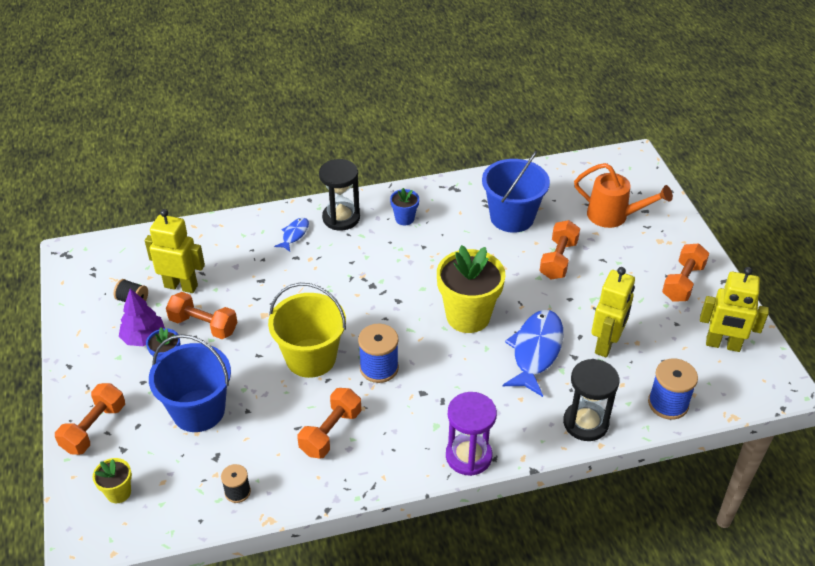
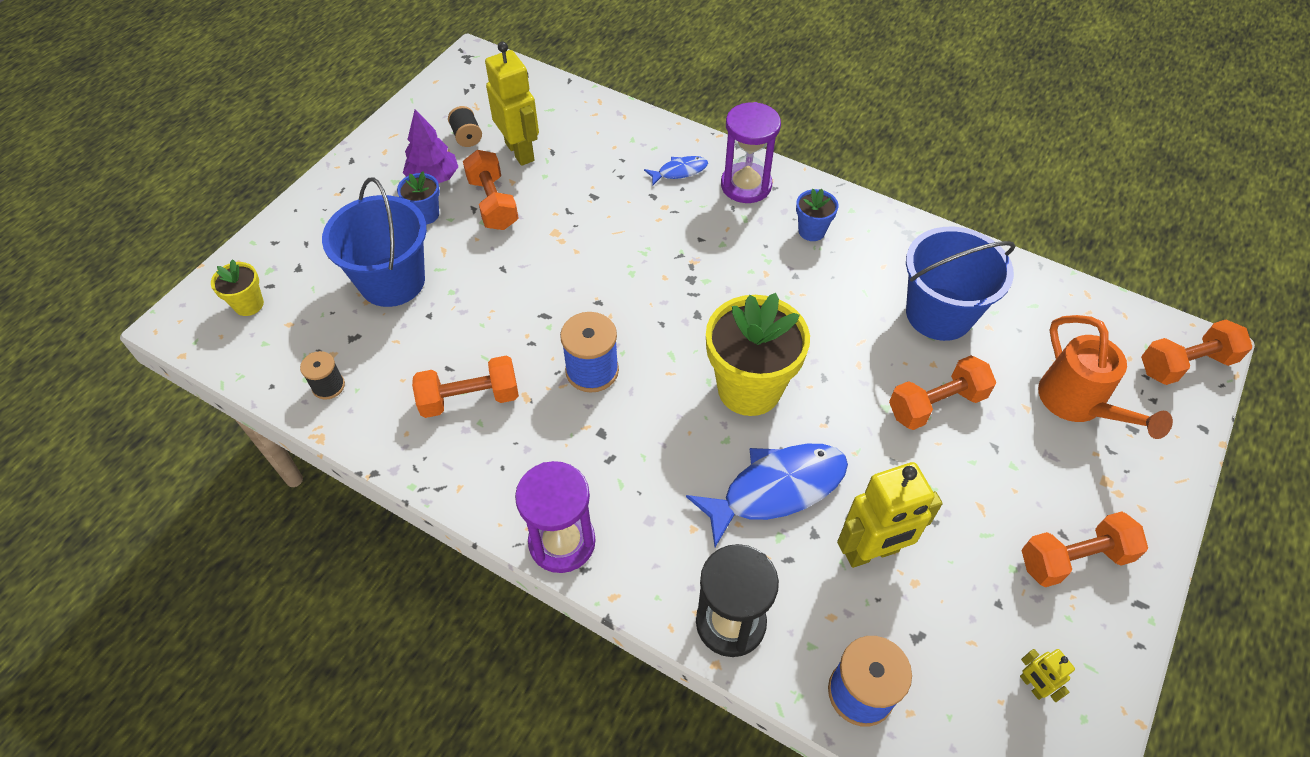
camera: 45 degrees right, 10 degrees up
orange dumbbell [55,383,125,455] -> orange dumbbell moved to [1141,320,1252,385]
yellow bucket [268,283,346,378] -> none
black hourglass [319,159,360,230] -> purple hourglass [721,102,781,203]
yellow robot [700,267,769,352] -> yellow robot [1020,649,1075,702], size x0.47

